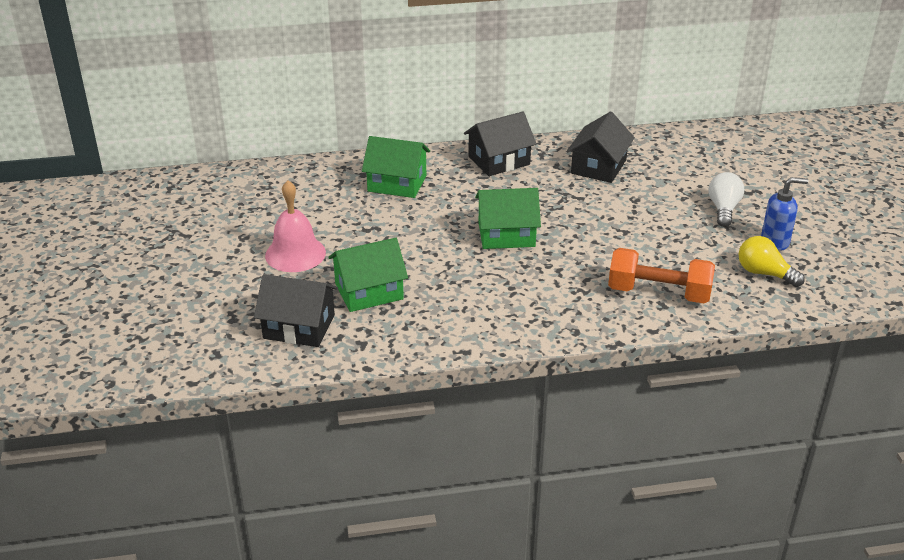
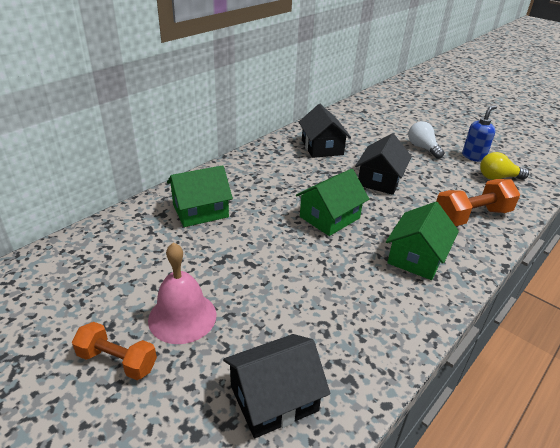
camera: 40 degrees left, 0 degrees up
green house [328,238,408,312] -> green house moved to [386,202,459,280]
black house [464,111,536,176] -> black house moved to [355,133,412,195]
none -> orange dumbbell [72,322,157,380]

